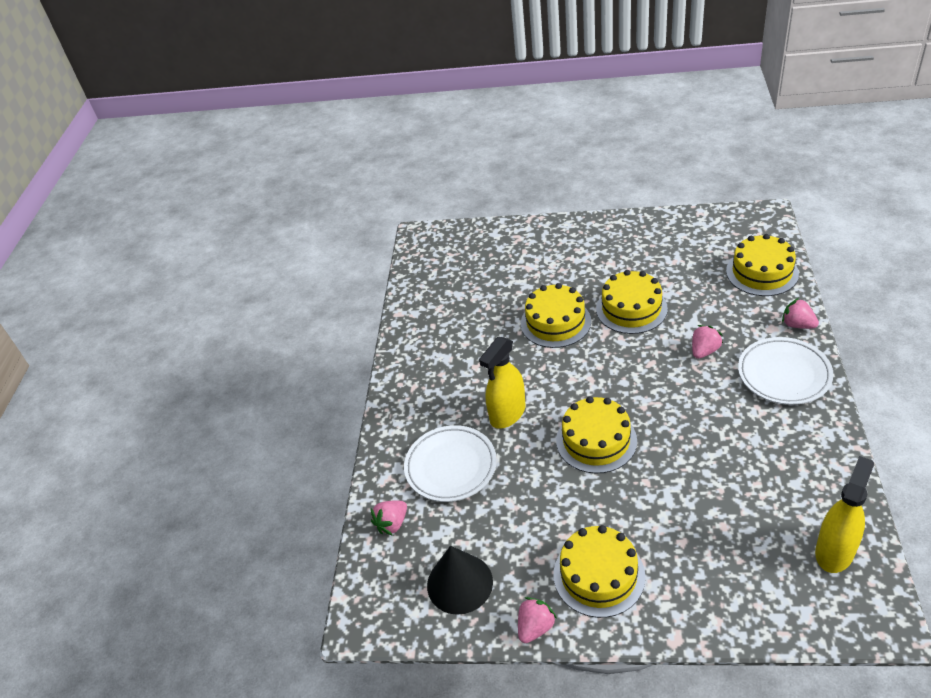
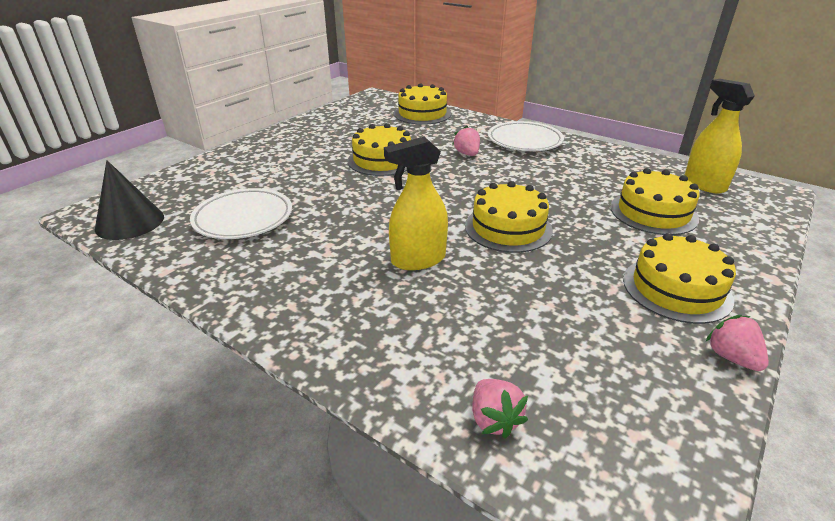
camera: 65 degrees left, 10 degrees down
white plate [404,425,497,502] -> white plate moved to [190,188,292,239]
black cone [427,546,493,615] -> black cone moved to [95,160,164,240]
yellow spray bottle [479,337,525,429] -> yellow spray bottle turned 90 degrees clockwise [384,137,448,270]
yellow cake [521,283,591,348] -> yellow cake moved to [610,168,699,235]
pink strawberry [782,298,819,329] -> none

